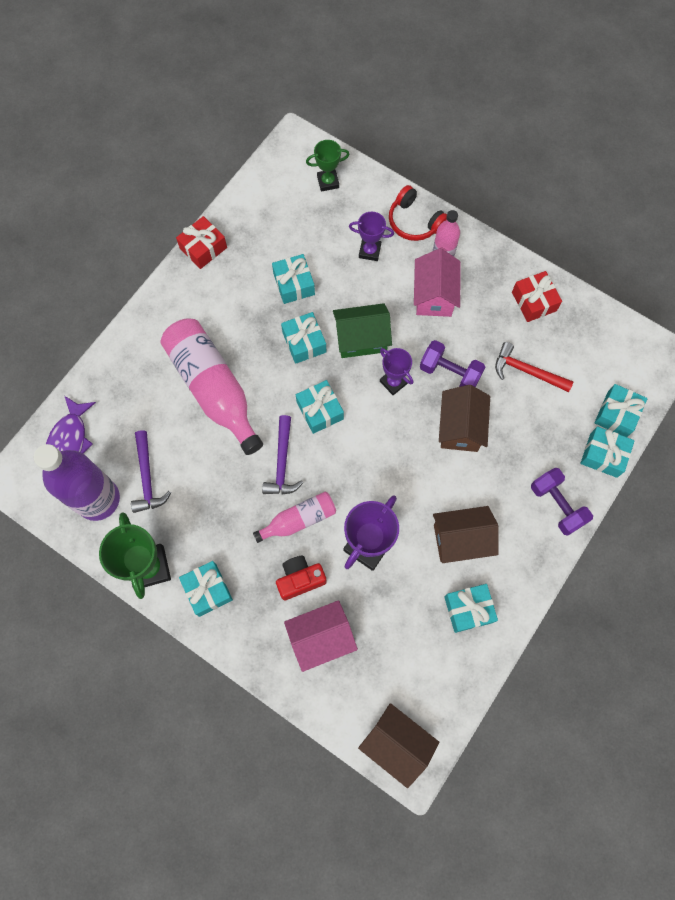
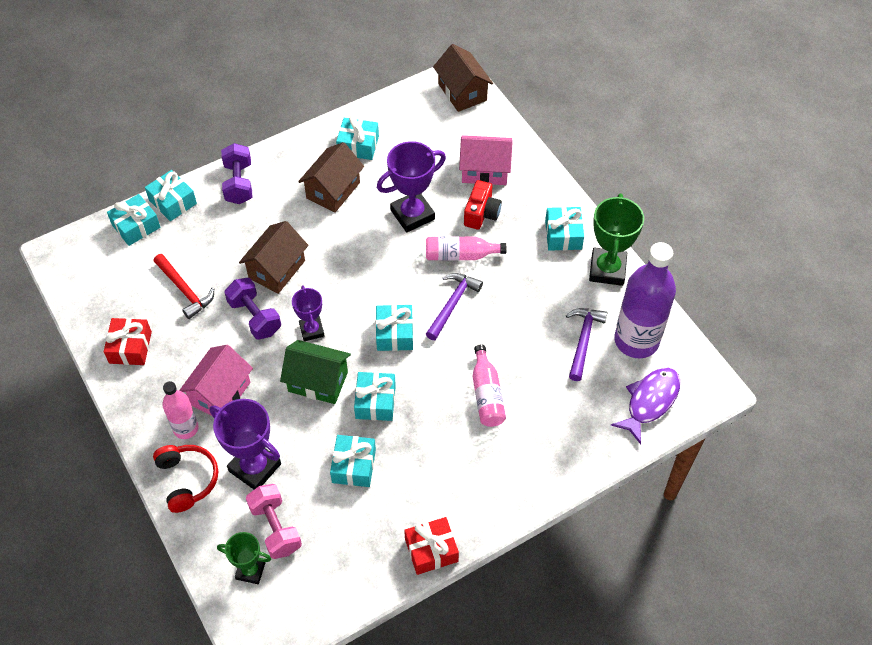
camera: 155 degrees left, 15 degrees down
pink bottle [161,318,263,455] -> pink bottle [473,344,506,427], size x0.54
red camera [276,556,327,601] -> red camera turned 75 degrees counterclockwise [464,180,502,229]
purple trophy [349,212,394,261] -> purple trophy [209,399,281,489], size x1.66
brown house [433,506,499,563] -> brown house turned 75 degrees counterclockwise [298,142,364,213]
none -> pink dumbbell [246,484,302,559]

